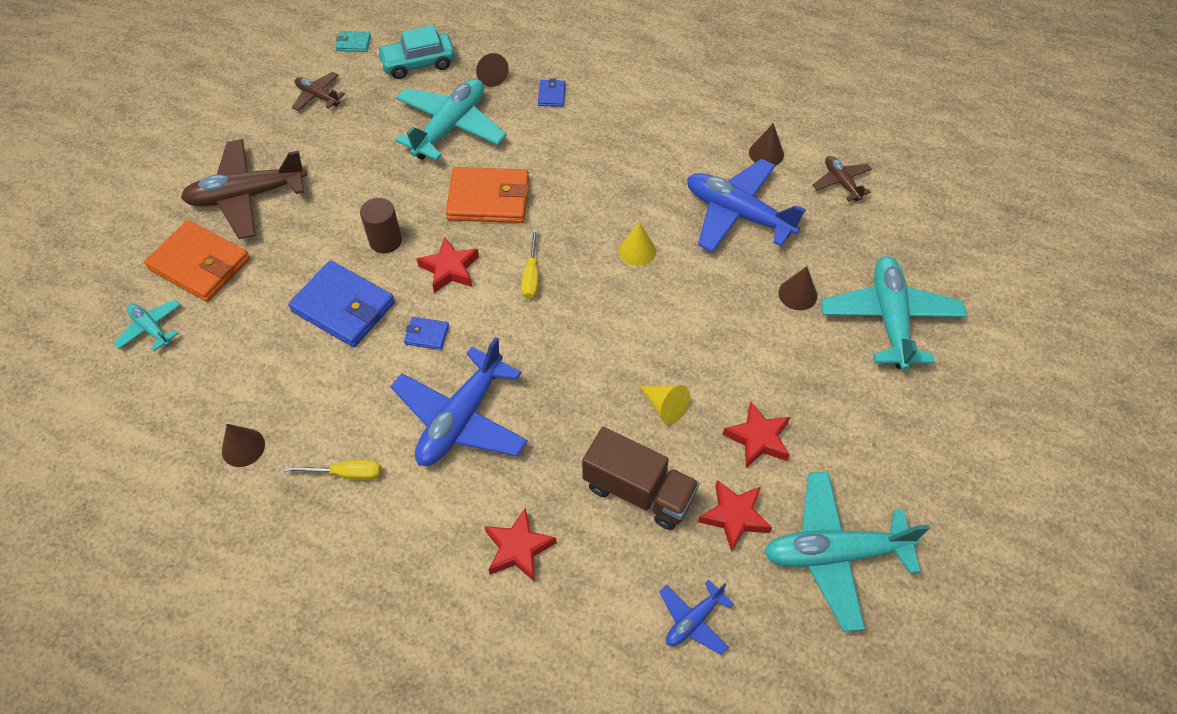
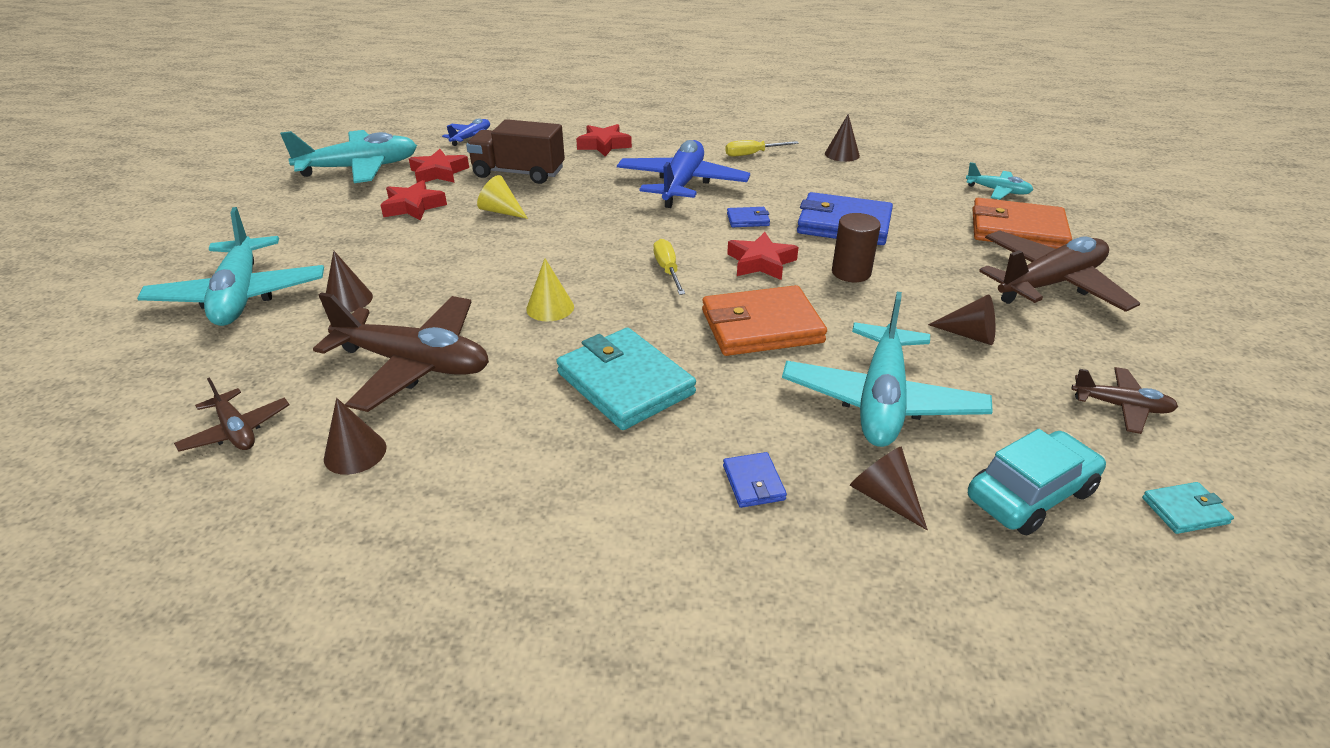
camera: 165 degrees right, 20 degrees down
blue plane [687,159,806,252] -> brown plane [313,292,489,412]
none -> turquoise wallet [556,328,696,430]
none -> brown cone [928,294,995,345]

